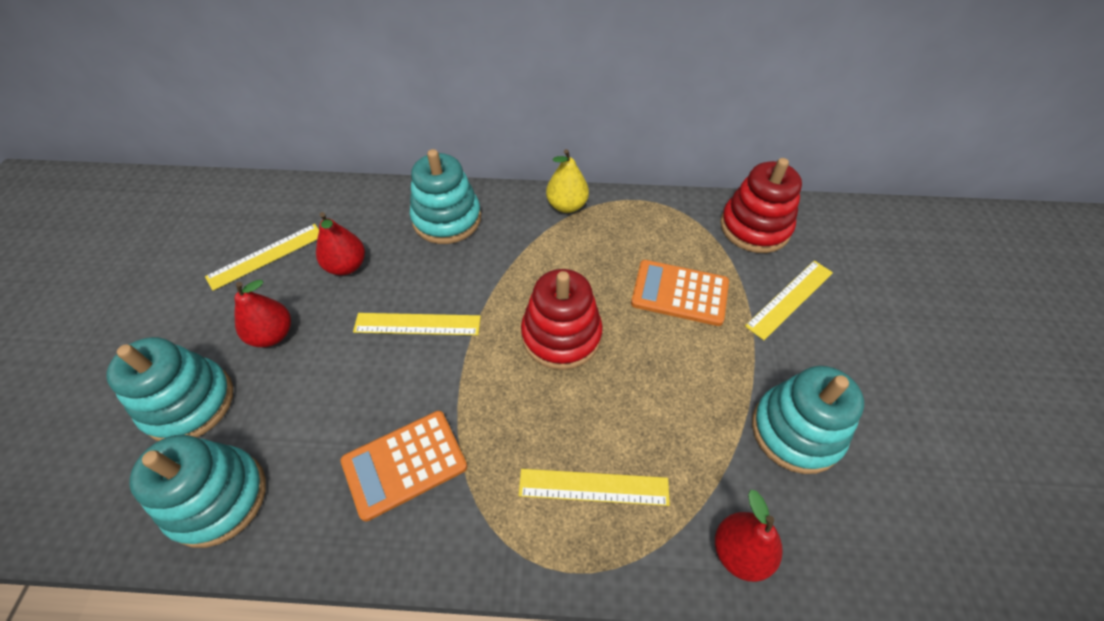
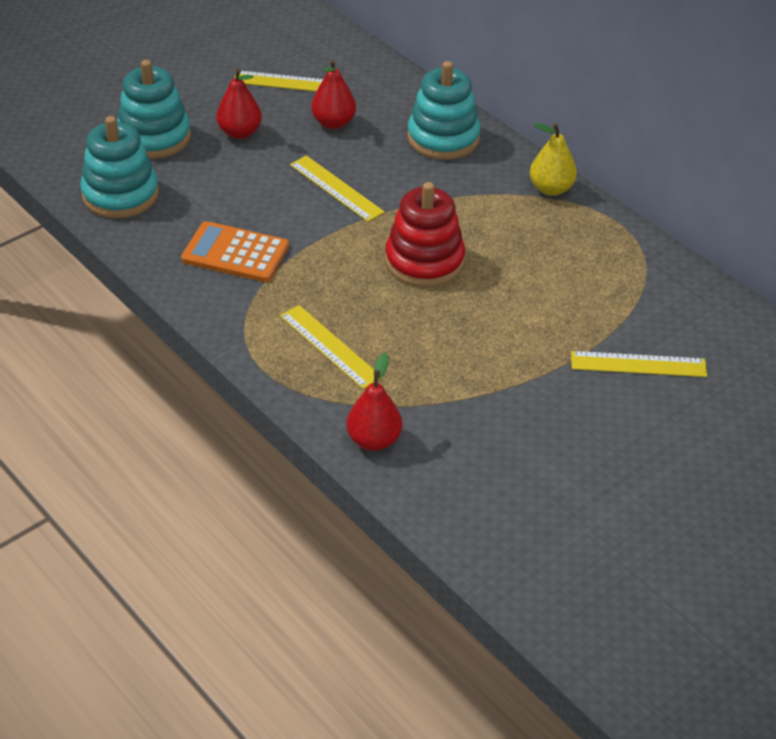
camera: 45 degrees right, 10 degrees down
orange calculator [631,260,729,326] -> none
red stacking toy [720,158,802,253] -> none
turquoise stacking toy [752,366,864,474] -> none

